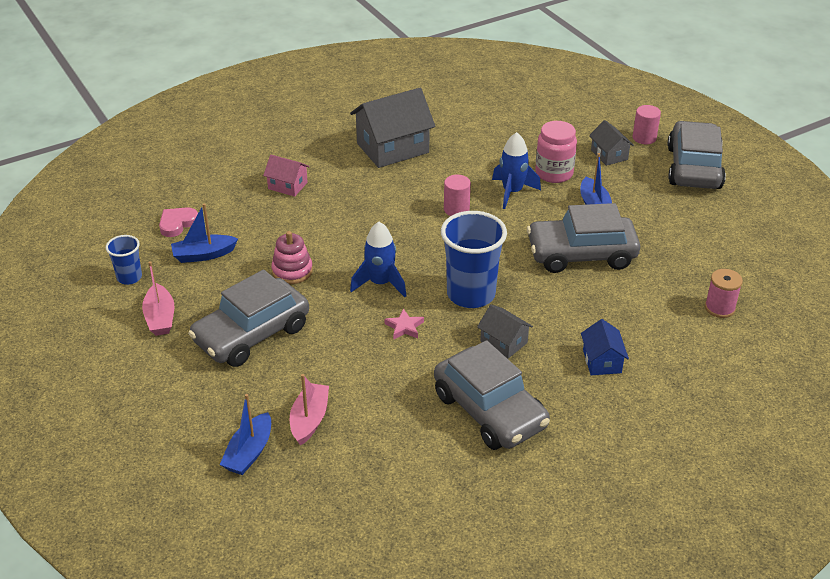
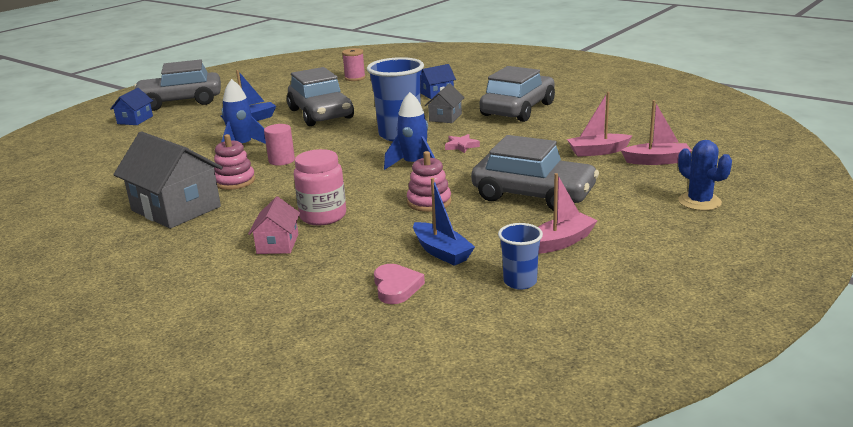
camera: 110 degrees left, 15 degrees down
pink heart [159,207,198,237] -> pink heart turned 120 degrees counterclockwise [374,264,425,304]
blue boat [220,394,271,475] -> pink boat [621,100,692,165]
pink jar [535,121,577,183] -> pink jar moved to [294,149,346,225]
grey house [589,120,634,166] -> none
pink cylinder [633,105,661,144] -> blue house [110,88,153,125]
none -> pink stacking toy [214,134,255,190]
none -> blue cactus [678,140,732,211]

